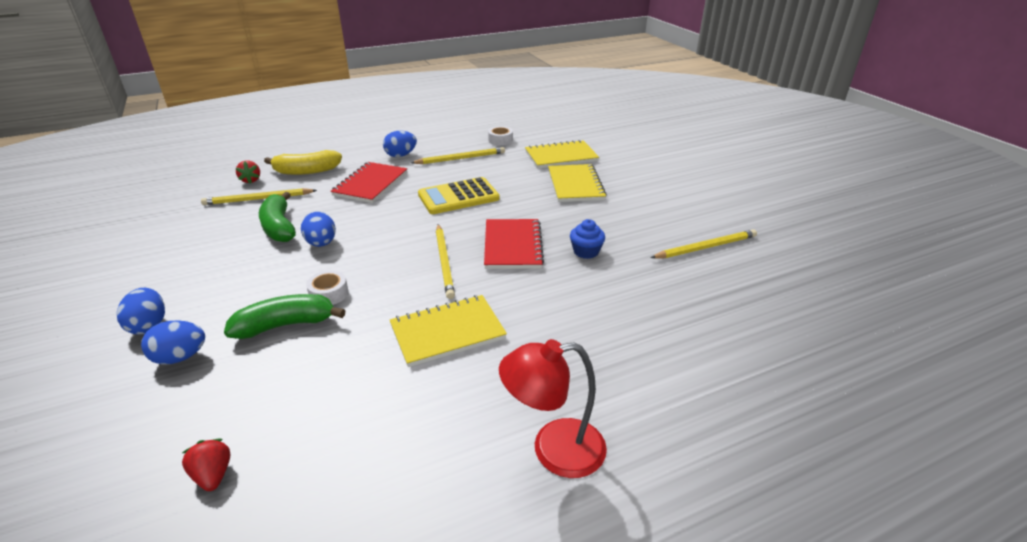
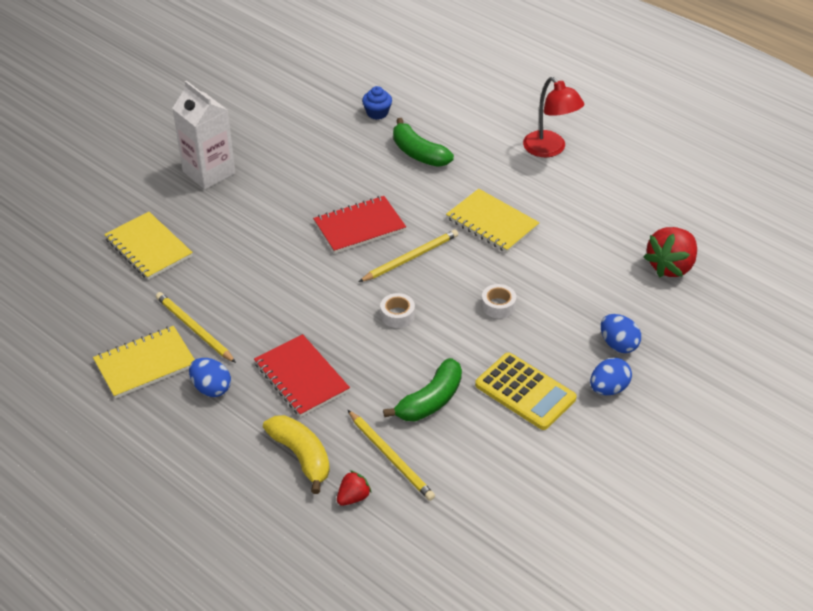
camera: 115 degrees left, 10 degrees up
red strawberry [182,439,231,491] -> red strawberry [644,227,697,278], size x1.93
green banana [224,294,345,339] -> green banana moved to [393,118,454,167]
blue egg [301,212,336,247] -> none
red notebook [330,162,407,203] -> red notebook turned 60 degrees clockwise [254,334,350,417]
yellow calculator [418,177,500,214] -> yellow calculator moved to [475,353,577,430]
white tape [488,126,513,146] -> white tape moved to [380,293,415,328]
yellow notebook [548,164,607,202] -> yellow notebook moved to [93,326,195,399]
blue cupcake [570,219,605,259] -> blue cupcake moved to [362,86,392,120]
yellow pencil [650,229,757,258] -> none
none -> white carton [172,81,235,190]

